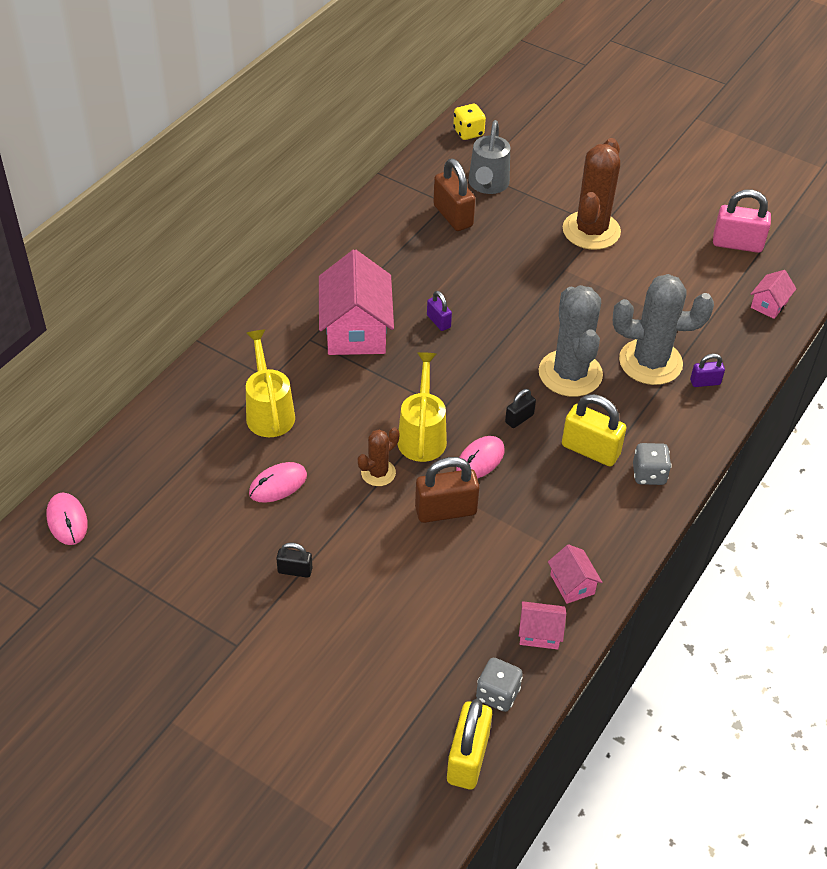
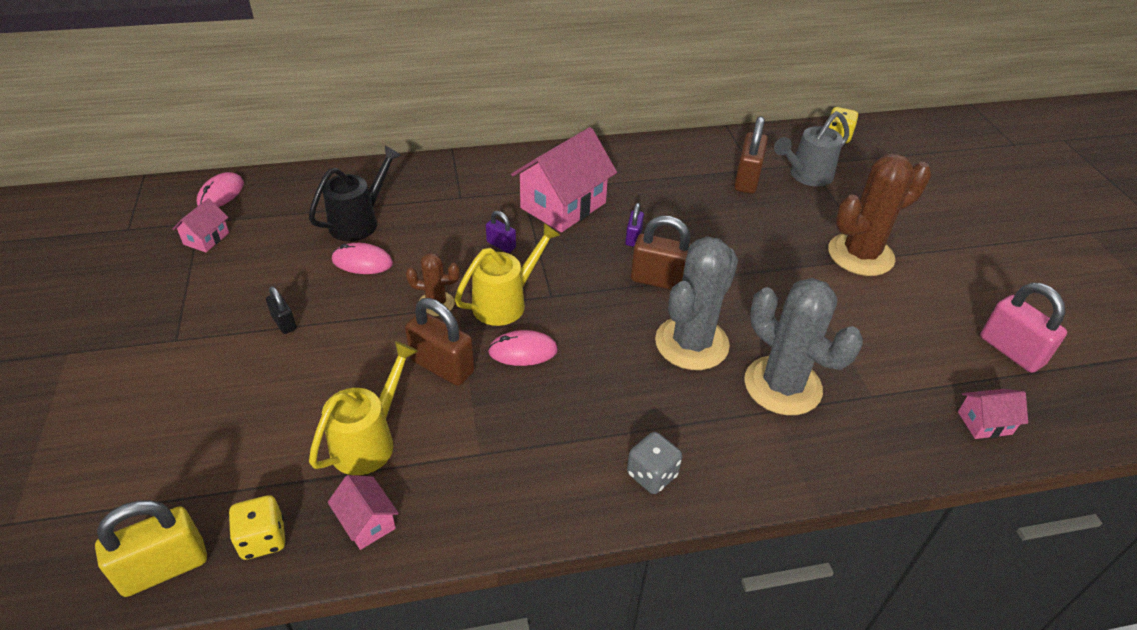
camera: 45 degrees right, 5 degrees down
yellow watering can [246,330,295,437] -> yellow watering can moved to [309,341,418,475]
grey dice [476,658,523,712] -> yellow dice [228,495,285,560]
black padlock [505,389,536,428] -> none
pink house [548,544,603,604] -> pink house moved to [172,198,229,252]
yellow padlock [562,394,626,467] -> none
purple padlock [690,354,725,387] -> purple padlock moved to [486,211,516,253]
none -> black watering can [309,146,402,241]
none -> brown padlock [631,216,692,290]

